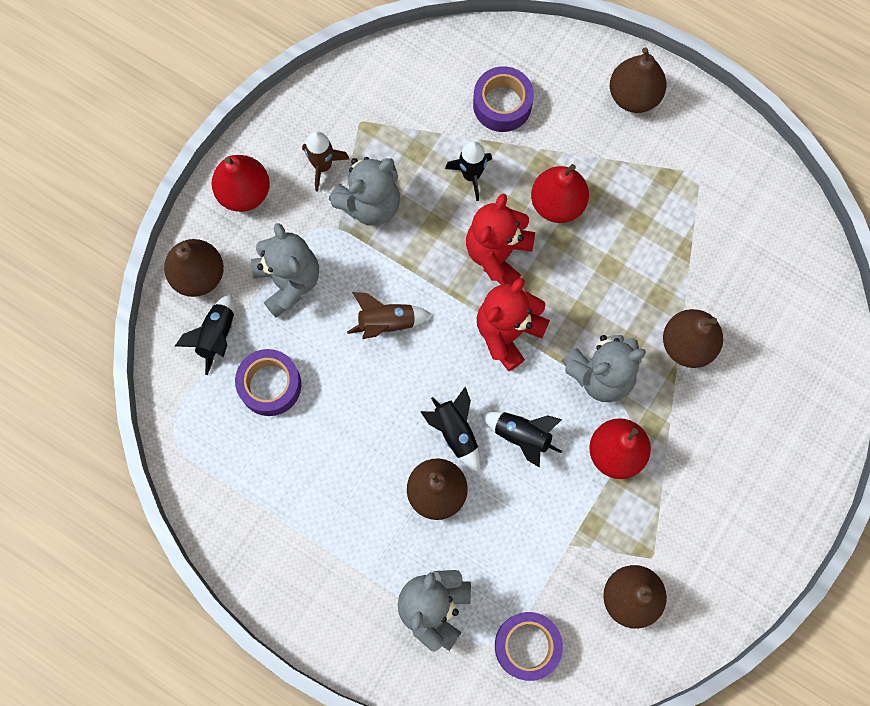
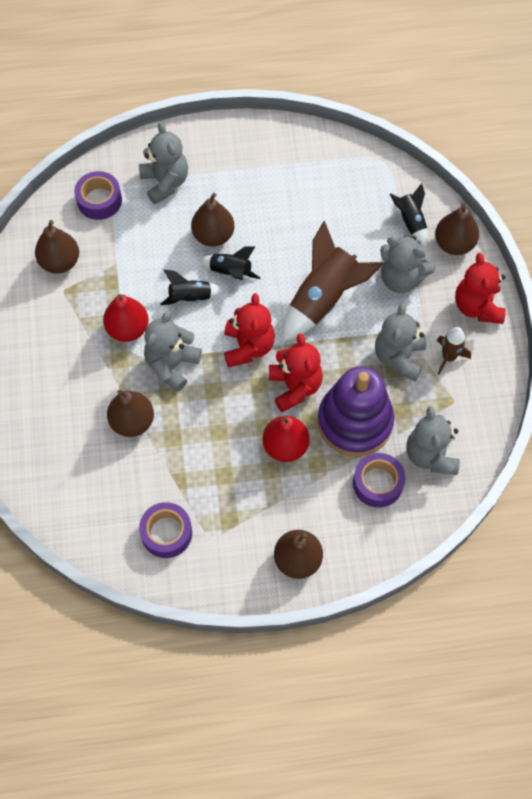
camera: 140 degrees right, 10 degrees down
red pear [212,155,270,212] -> red teddy bear [455,253,506,324]
purple tape [235,349,301,416] -> purple tape moved to [139,502,192,558]
brown rocket [347,292,432,339] -> brown rocket [283,221,383,341], size x1.88
black rocket [445,141,492,201] -> purple stacking toy [317,366,394,457]
none -> grey teddy bear [407,406,460,475]

